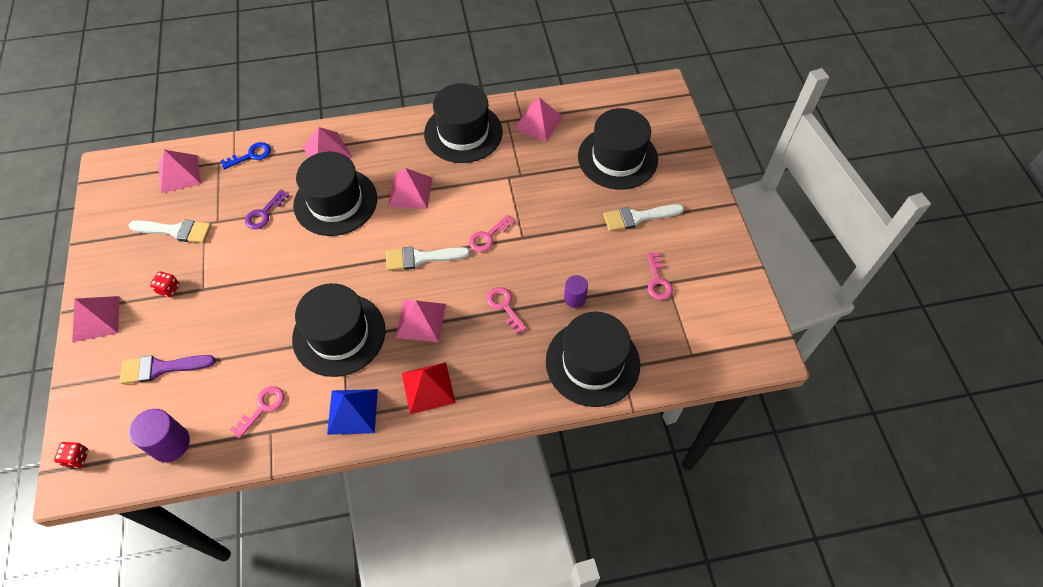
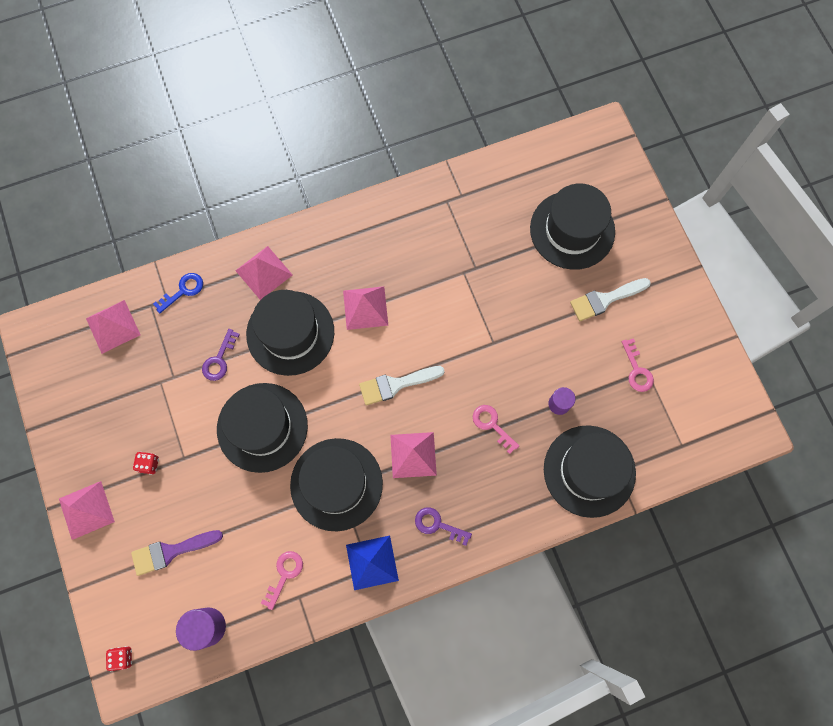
camera: 10 degrees left, 15 degrees up
white brush [128,220,211,243] -> none
red pyramid [402,362,456,414] -> purple key [415,507,472,546]
black hat [424,83,503,163] -> black hat moved to [217,383,308,473]
pink key [469,215,515,252] -> none
pink pyramid [514,97,563,142] -> none

